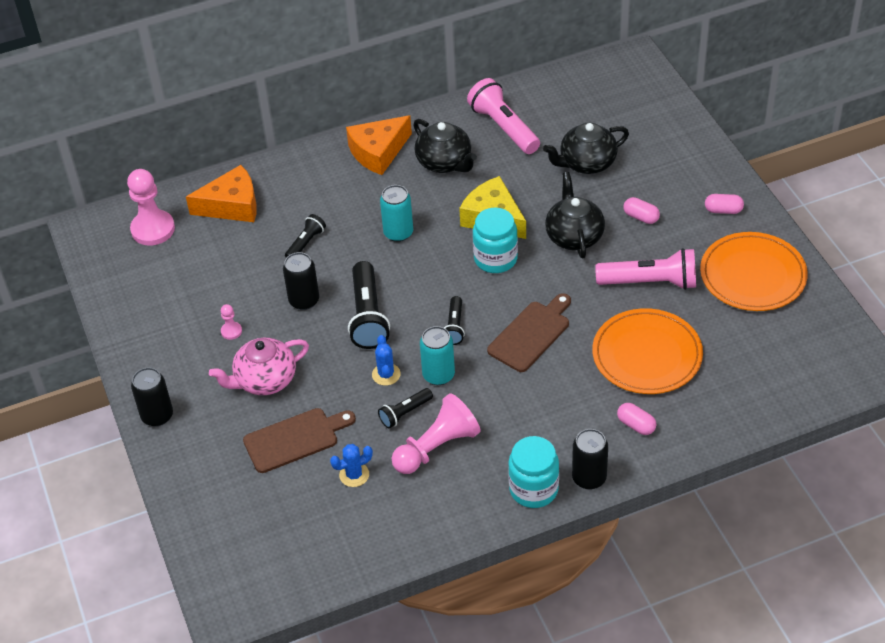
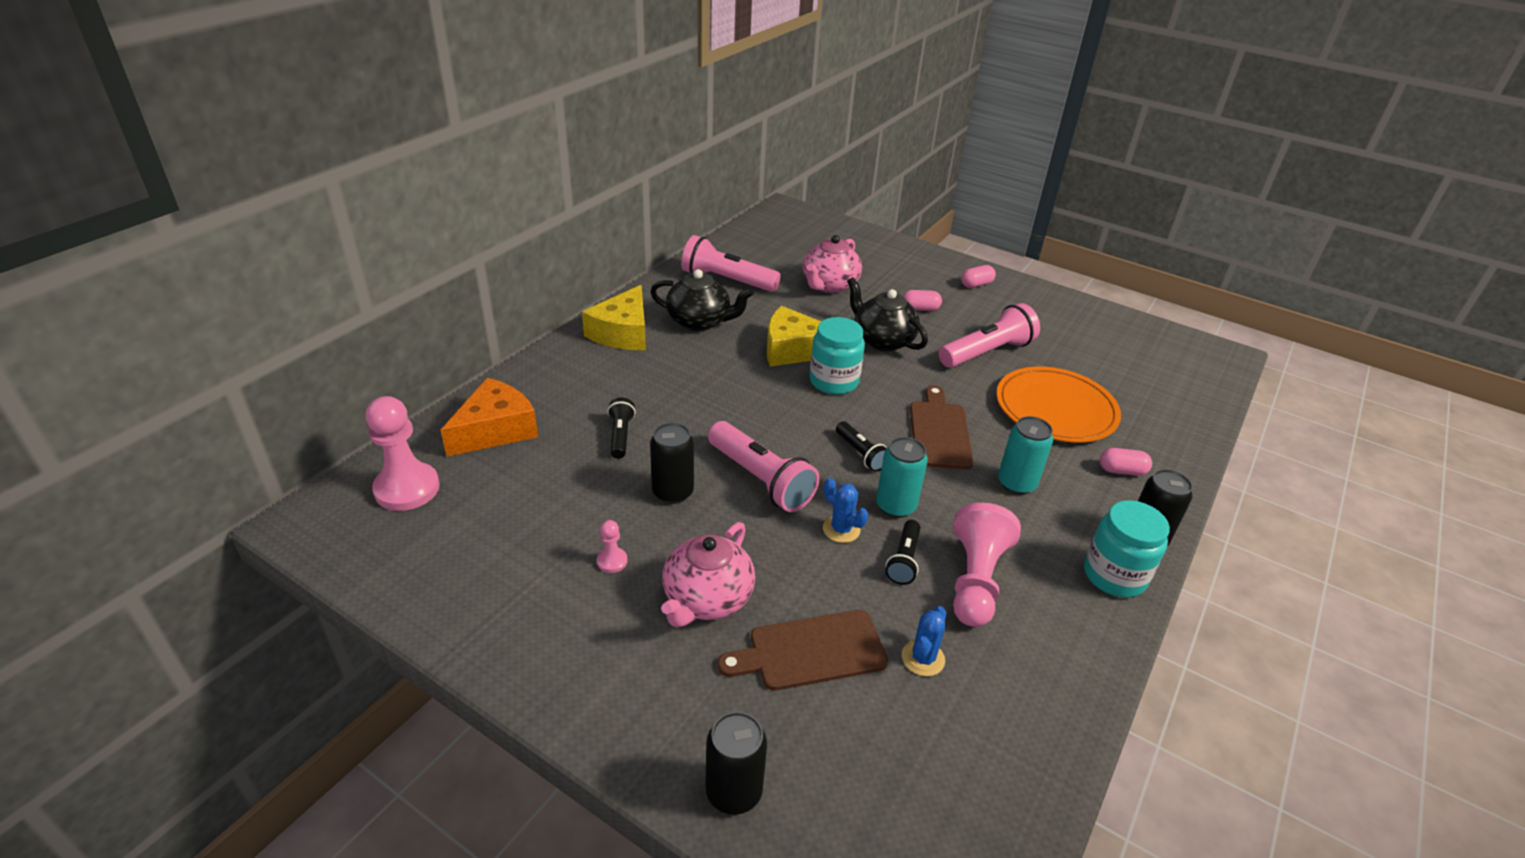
camera: 40 degrees left, 10 degrees down
black can [131,367,173,427] -> black can moved to [705,712,767,815]
brown cutting board [243,408,356,473] -> brown cutting board turned 135 degrees counterclockwise [718,610,888,691]
orange cheese [346,115,412,175] -> yellow cheese [582,285,646,350]
black flashlight [348,261,390,349] -> pink flashlight [708,421,820,512]
turquoise can [380,185,413,242] -> turquoise can moved to [998,416,1053,495]
black teapot [543,123,629,174] -> pink teapot [803,235,862,293]
orange plate [700,232,808,311] -> none

